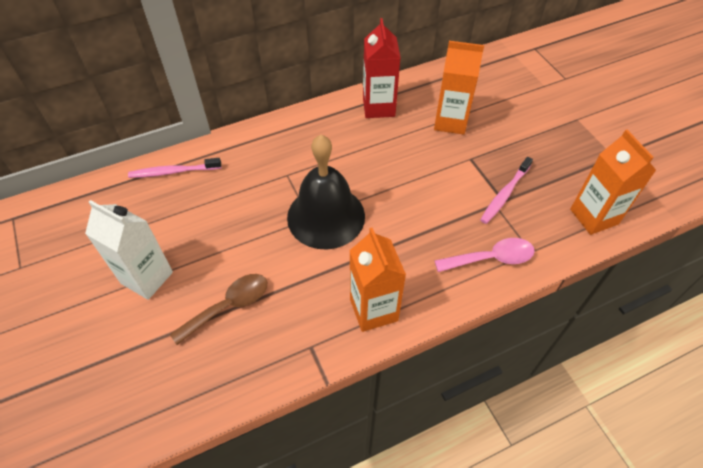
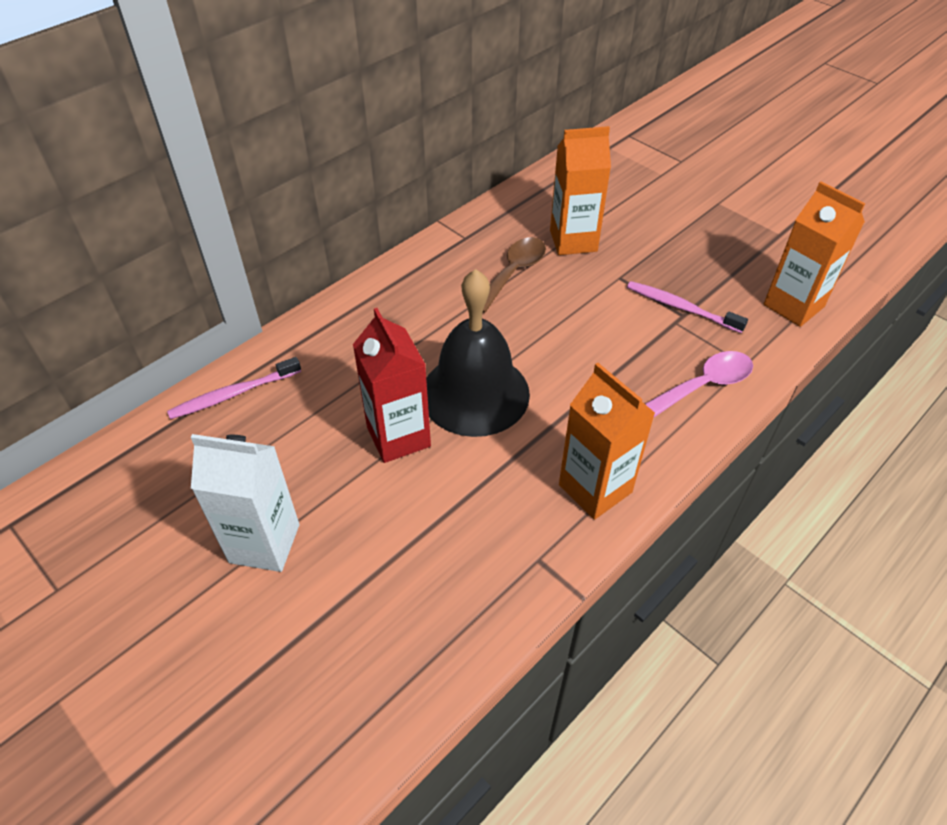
camera: 20 degrees left, 5 degrees down
brown spoon [170,274,267,345] -> brown spoon moved to [483,237,546,313]
red carton [363,18,401,118] -> red carton moved to [353,308,431,463]
pink toothbrush [480,157,533,224] -> pink toothbrush turned 105 degrees clockwise [627,281,748,333]

